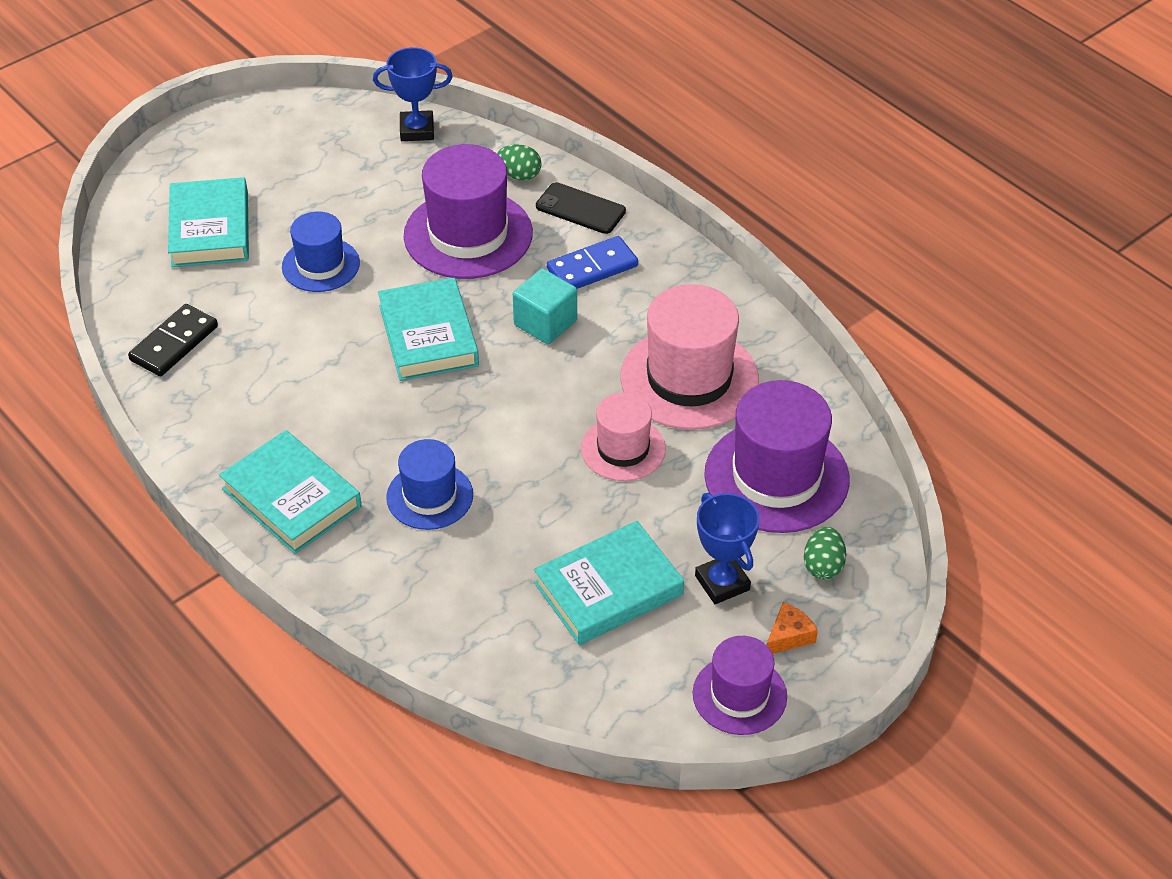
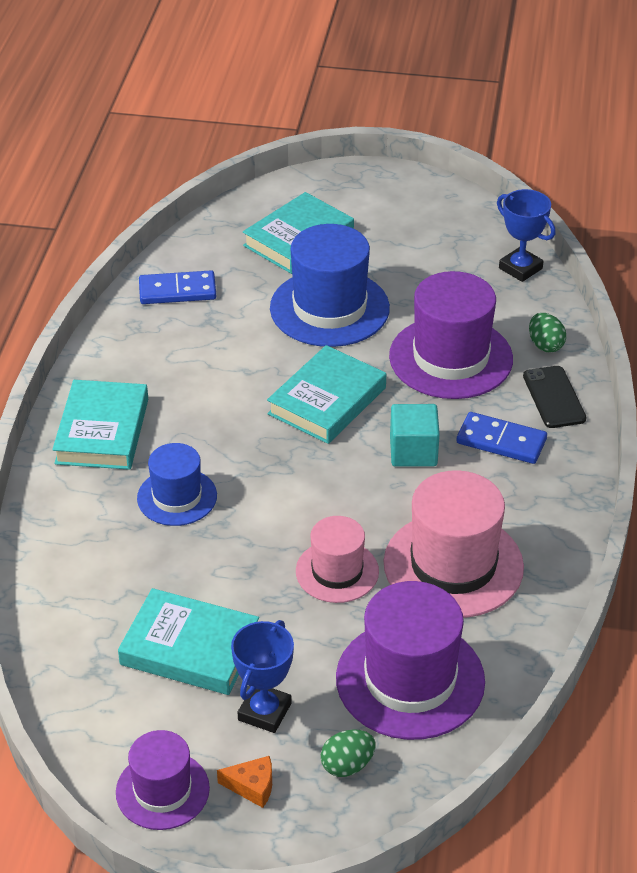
camera: 50 degrees right, 5 degrees down
black domino [128,304,218,376] -> blue domino [139,270,216,304]
blue hat [282,211,360,292] -> blue hat [270,224,390,347], size x1.68

